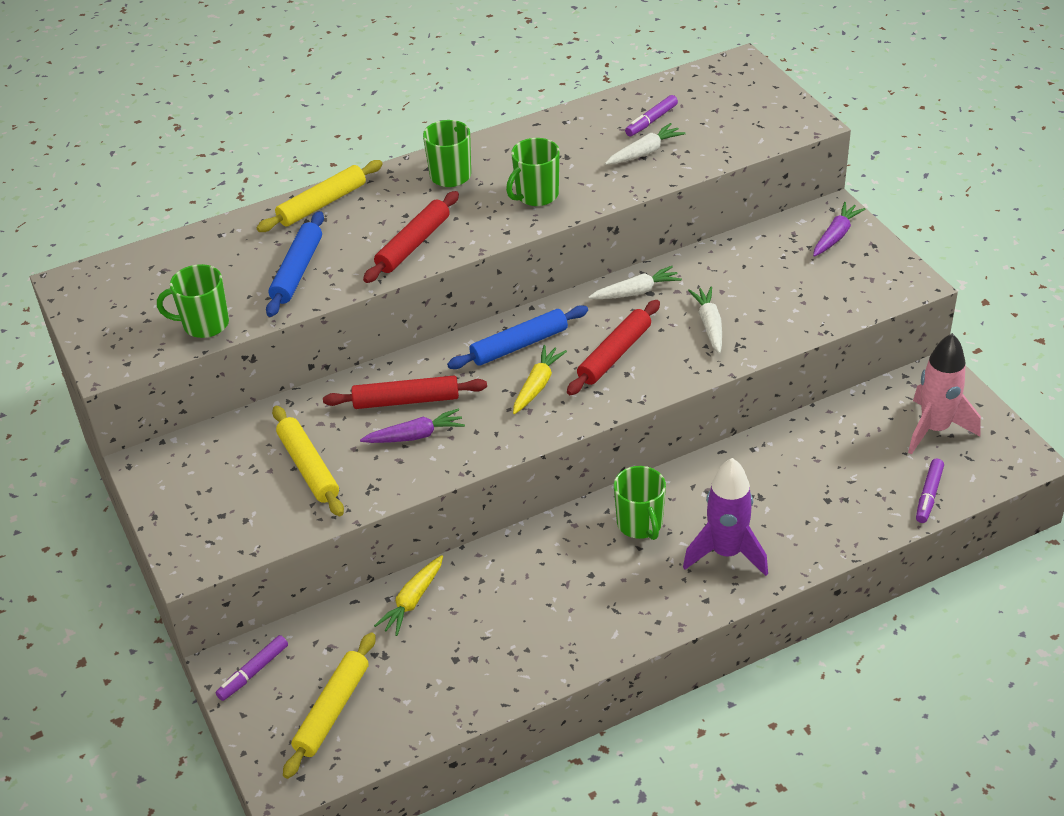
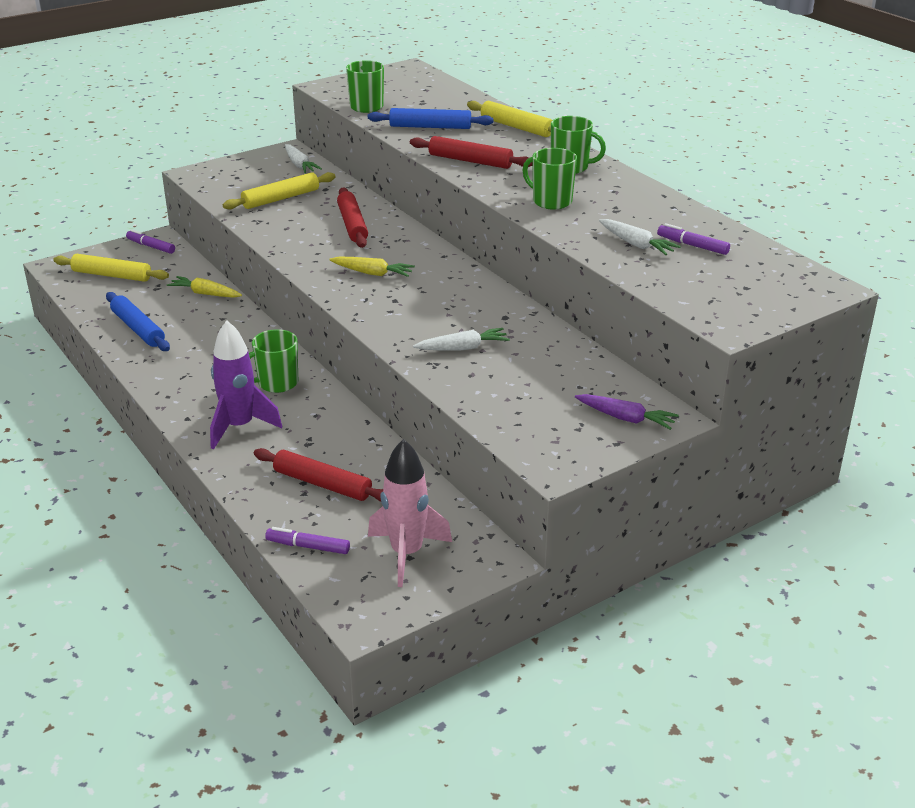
camera: 80 degrees right, 10 degrees down
purple carrot [360,408,465,443] -> none
blue rolling pin [447,305,588,369] -> blue rolling pin moved to [106,292,170,351]
red rolling pin [567,300,660,395] -> red rolling pin moved to [254,448,383,502]
white carrot [588,266,682,299] -> white carrot moved to [285,144,322,173]

